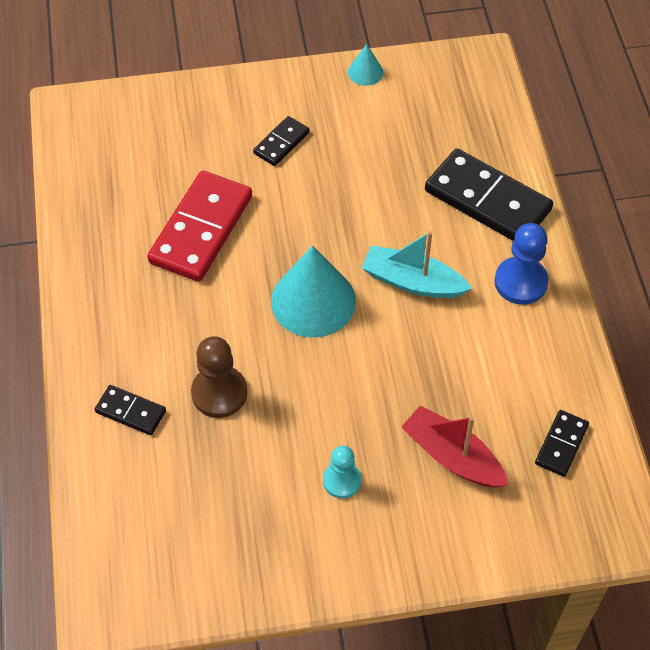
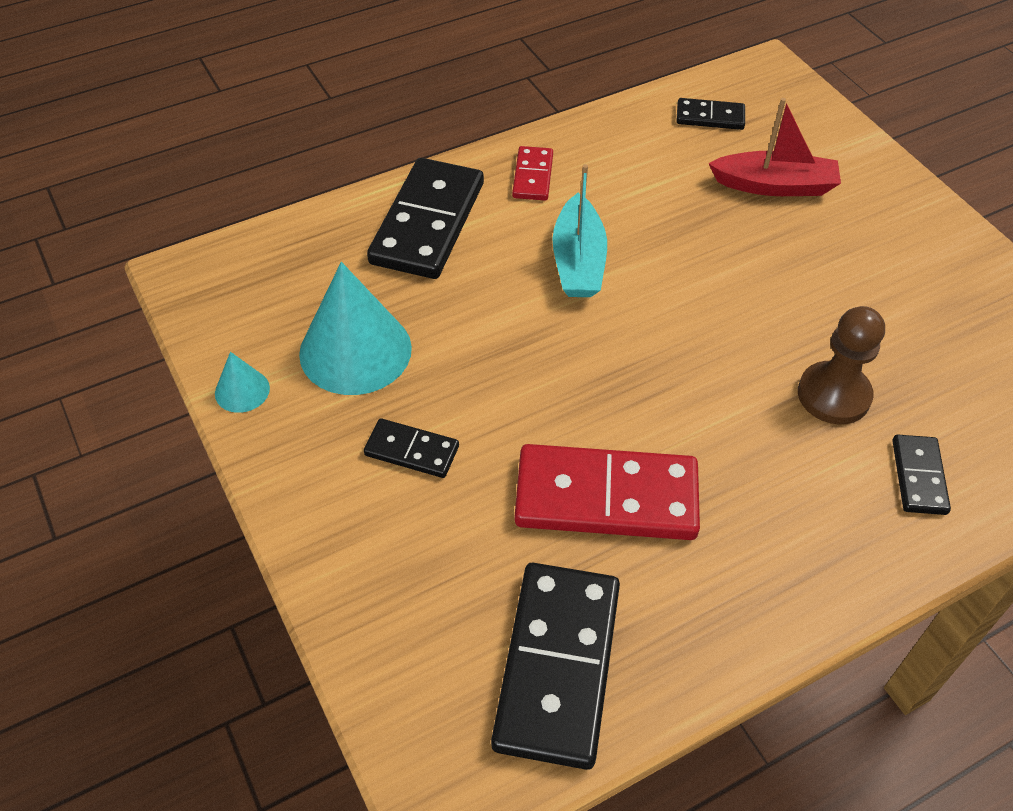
camera: 110 degrees left, 5 degrees down
turquoise cone [271,246,356,338] -> turquoise cone moved to [299,262,412,395]
turquoise pawn [323,446,361,499] -> none
red boat [401,406,508,488] -> red boat turned 105 degrees counterclockwise [708,98,841,196]
blue pawn [494,223,549,305] -> red domino [512,146,553,201]
none -> black domino [491,563,620,770]

